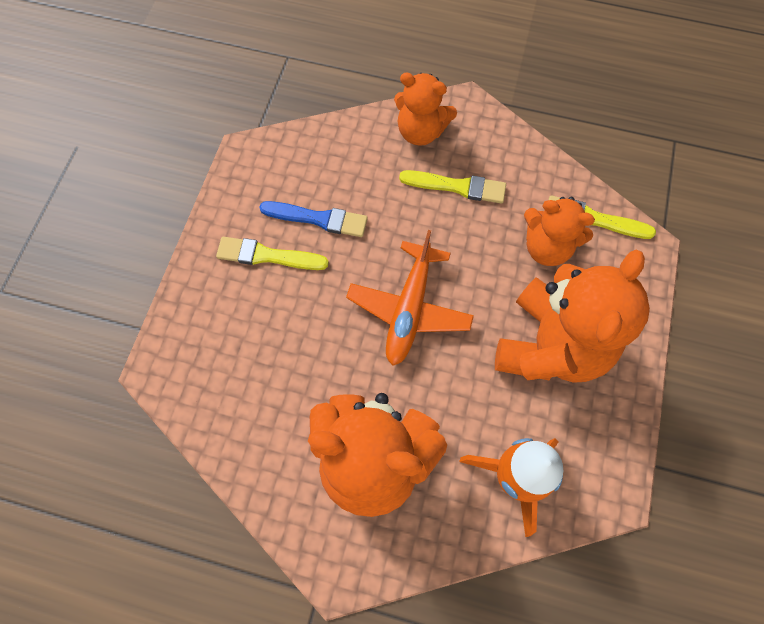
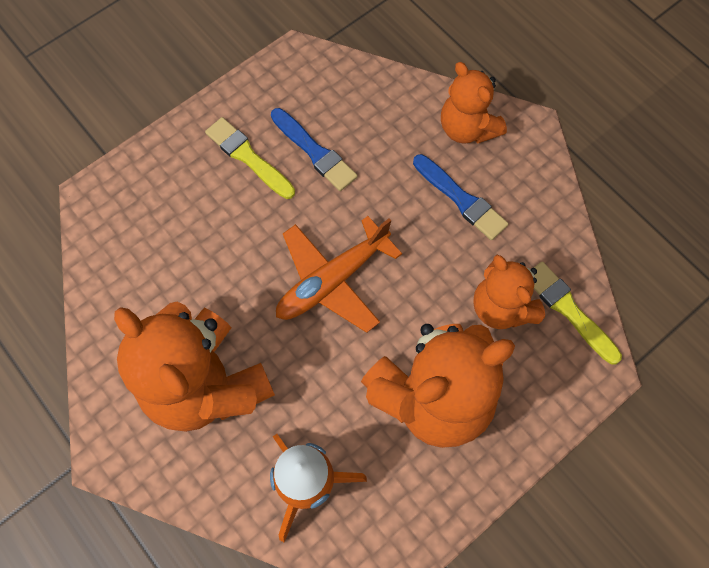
camera: 35 degrees right, 0 degrees up
yellow brush [399,170,506,203] -> blue brush [413,154,508,240]

